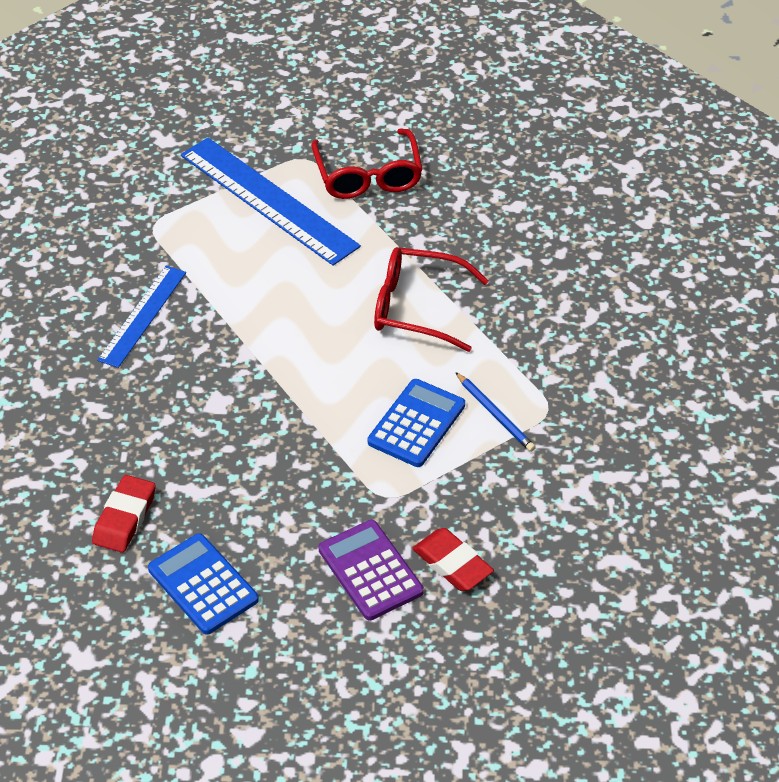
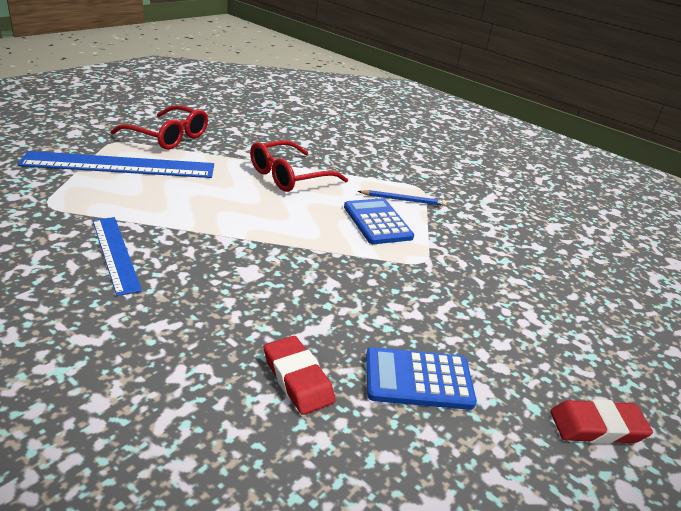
camera: 55 degrees left, 15 degrees down
purple calculator [319,520,424,620] -> none
red eraser [412,528,494,591] -> red eraser moved to [550,399,653,444]

